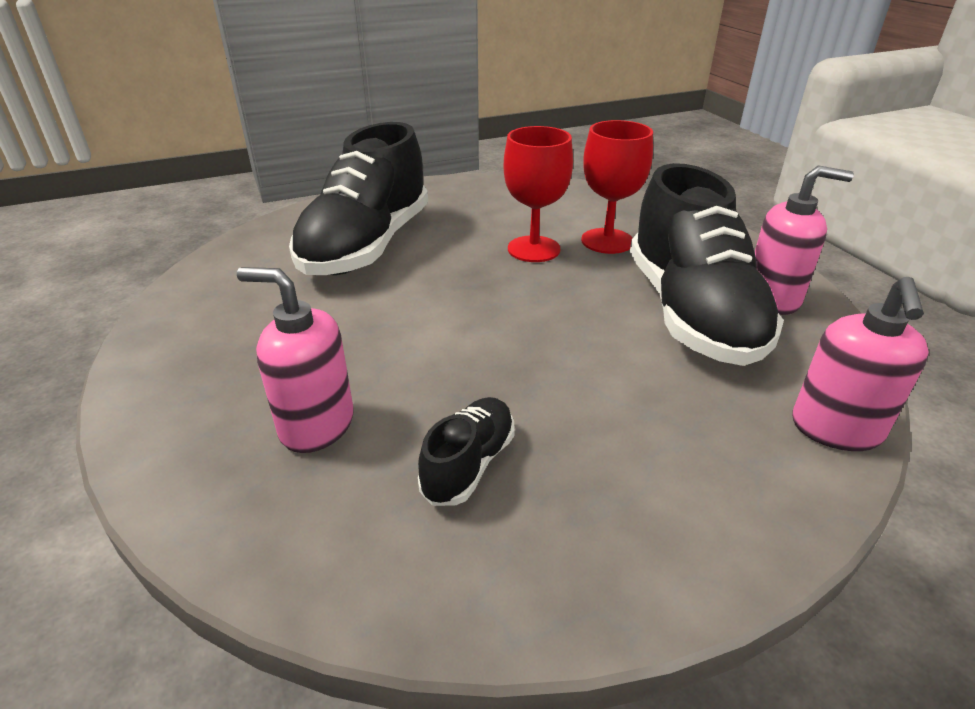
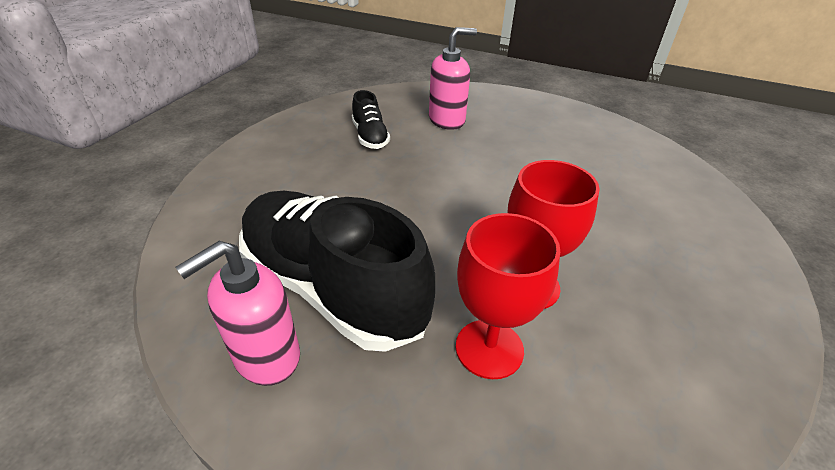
camera: 135 degrees right, 5 degrees up
black shoe [289,122,428,275] -> none
pink soap dispenser [792,277,929,451] -> none

